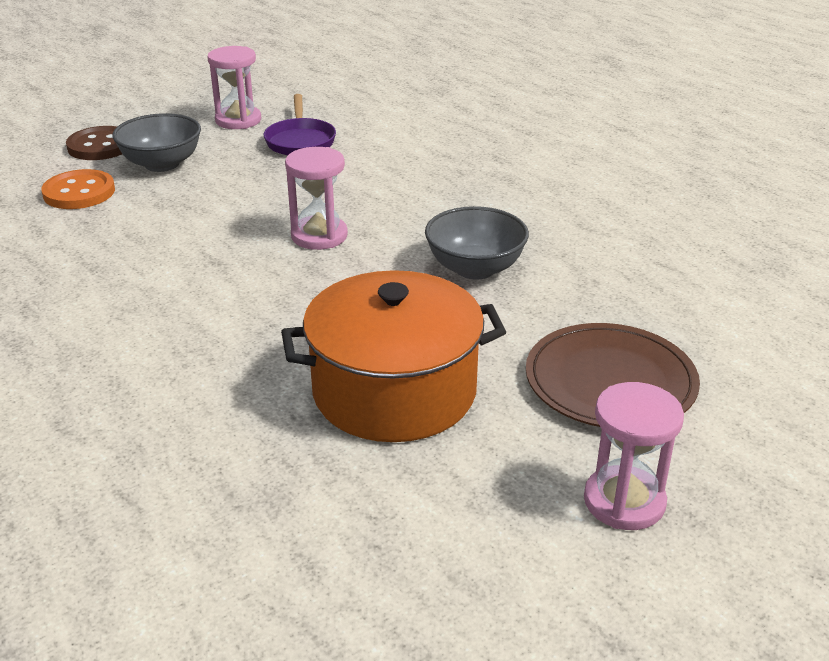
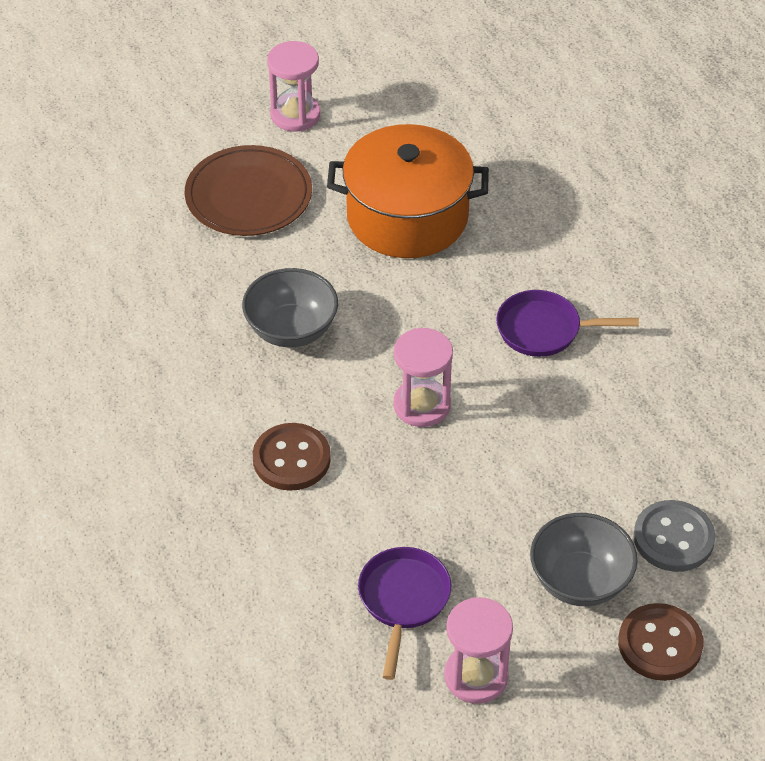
camera: 165 degrees left, 15 degrees up
orange button [41,169,115,209] -> grey button [634,500,715,572]
none -> brown button [253,423,331,491]
none -> purple pan [496,290,639,357]

